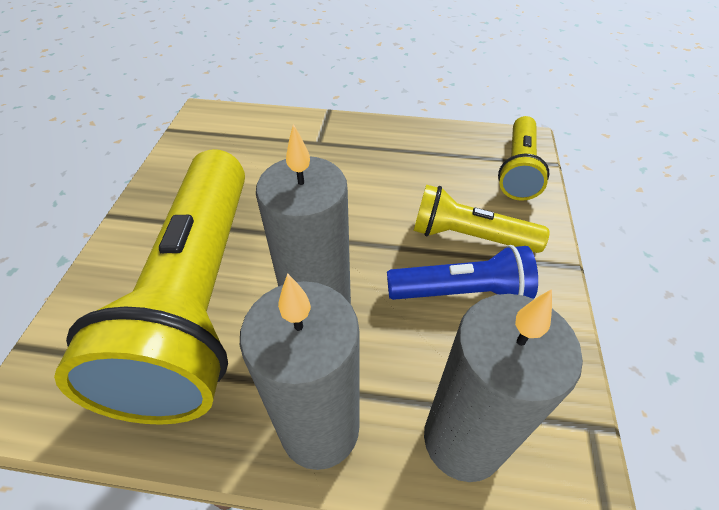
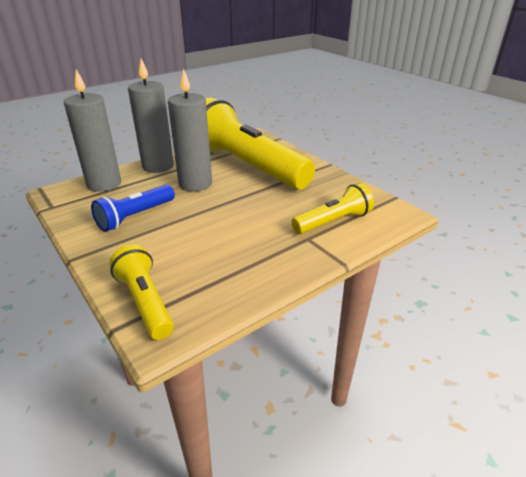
camera: 135 degrees right, 15 degrees down
yellow flashlight [414,185,549,253] -> yellow flashlight moved to [292,183,374,234]

